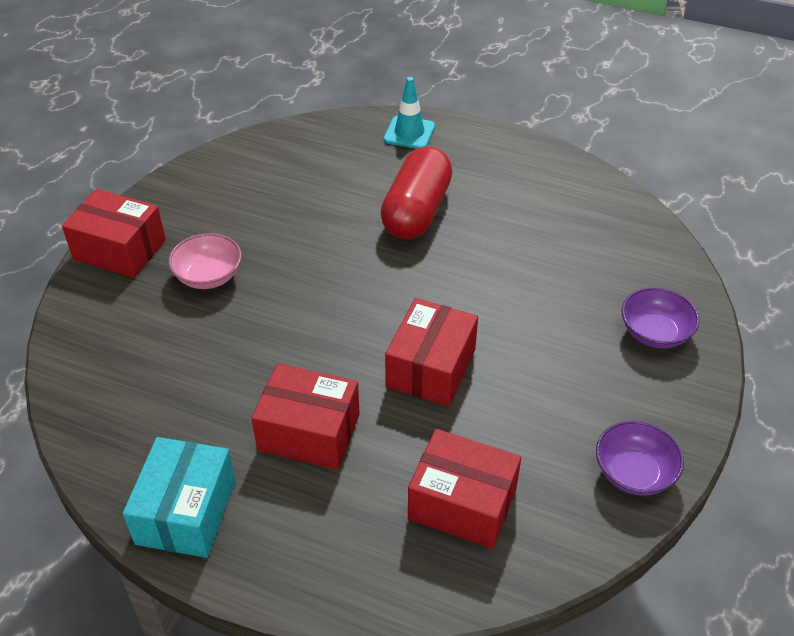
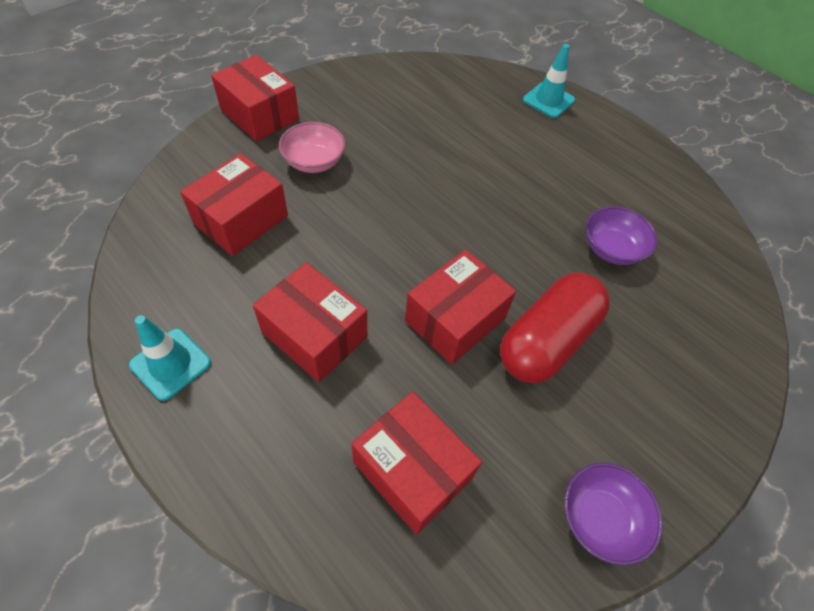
camera: 20 degrees right, 10 degrees up
turquoise box [123,437,236,558] -> turquoise traffic cone [129,315,211,401]
red capsule [380,146,452,239] -> red capsule moved to [500,273,610,383]
purple bowl [622,287,700,349] -> purple bowl moved to [586,206,658,265]
none -> red box [180,153,288,256]

